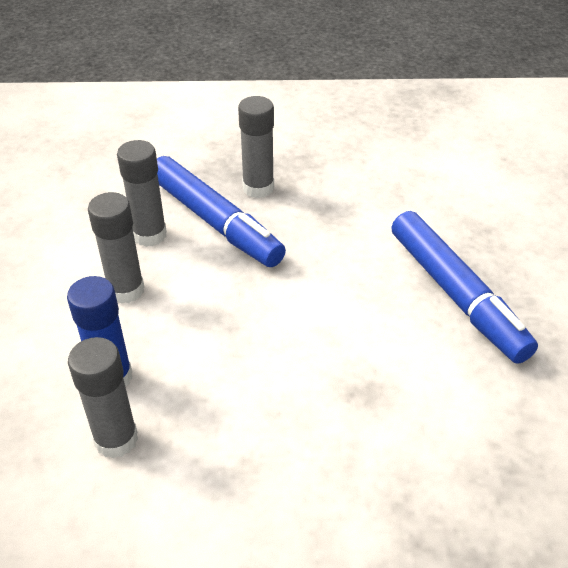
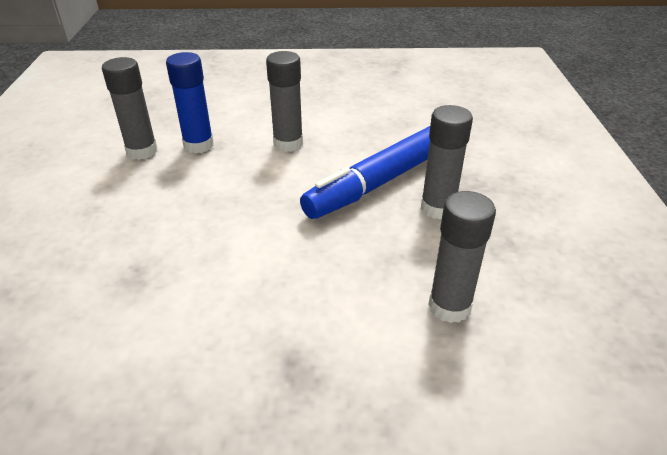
camera: 90 degrees right, 5 degrees down
grey glue stick [117,140,167,247] -> grey glue stick moved to [428,191,496,323]
blue marker [391,211,538,364] -> none

